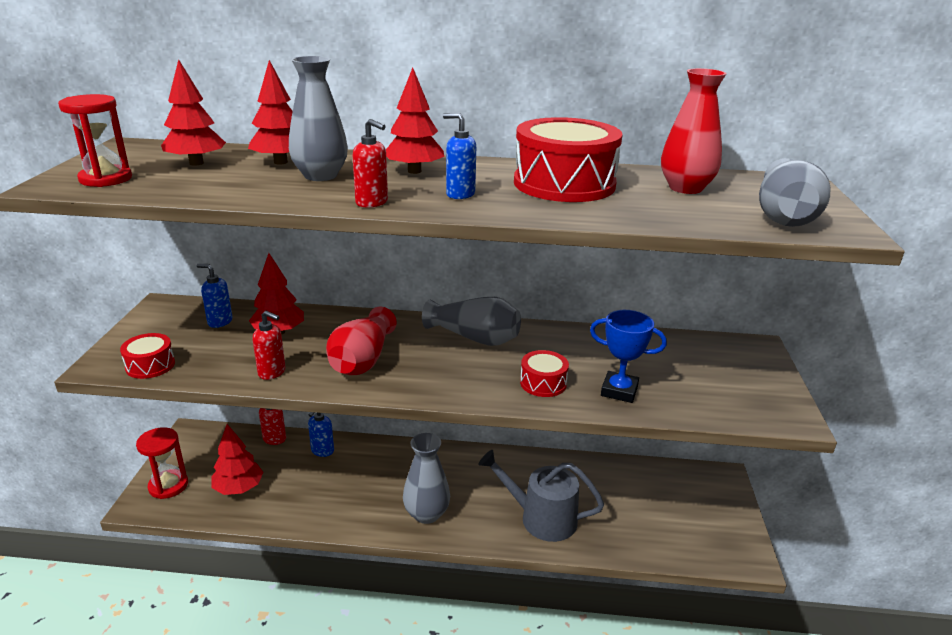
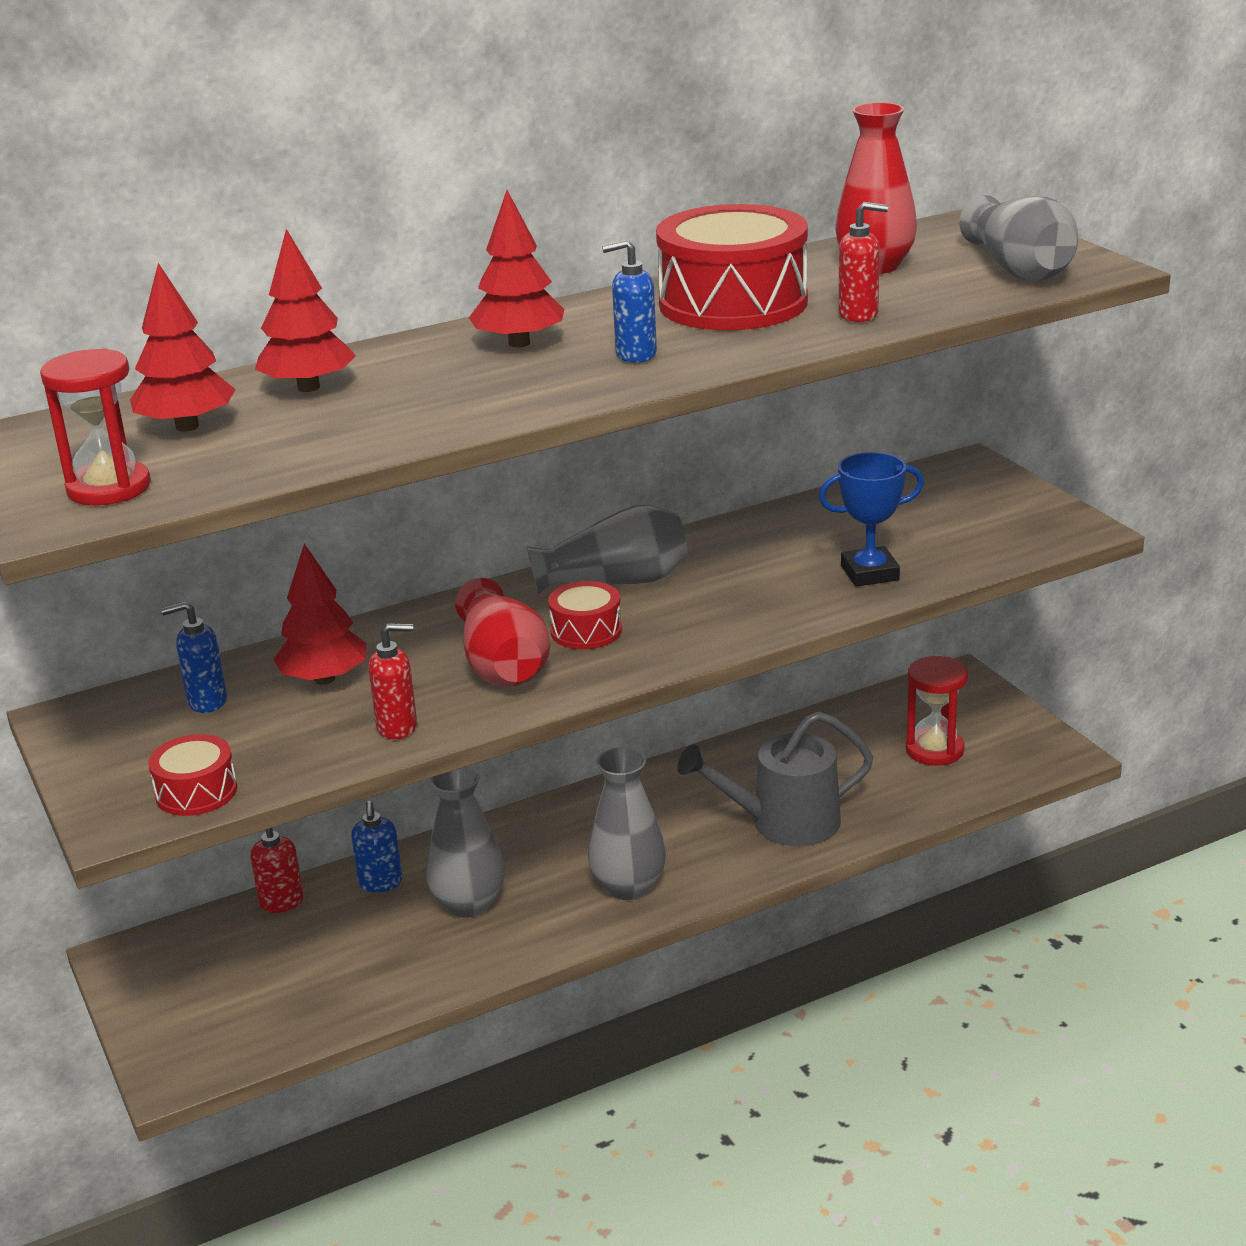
camera: 30 degrees left, 0 degrees up
red hourglass [136,427,188,499] -> red hourglass moved to [906,656,968,766]
red tree [211,424,263,495] -> none
grey vase [289,56,348,181] -> grey vase moved to [426,766,505,918]
red soap dispenser [352,119,388,208] -> red soap dispenser moved to [839,202,888,322]
red drum [520,350,569,397] -> red drum moved to [548,581,622,649]

